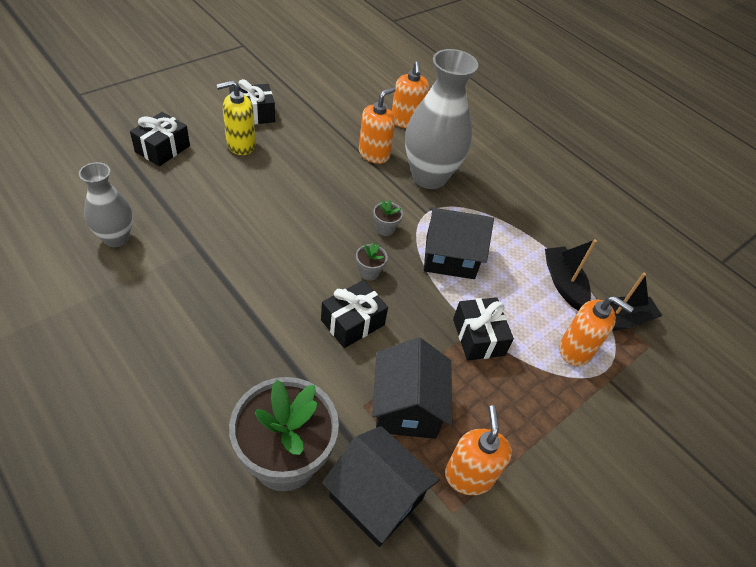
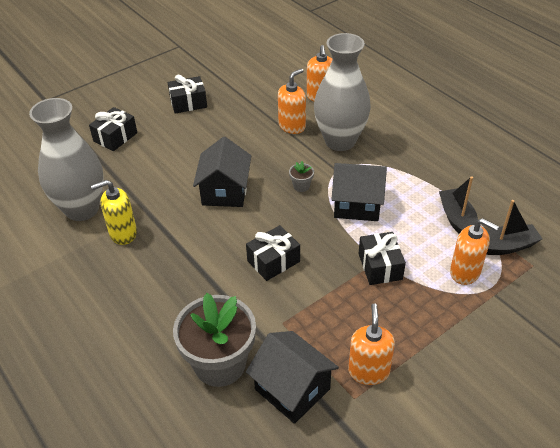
camera: 10 degrees right, 5 degrees down
grey vase [79,162,133,247] -> grey vase [29,98,104,221], size x1.73
yellow soap dispenser [216,80,255,155] -> yellow soap dispenser moved to [91,180,137,245]
grey flower pot [356,242,388,280] -> none
black house [372,337,452,439] -> black house moved to [193,137,251,207]

